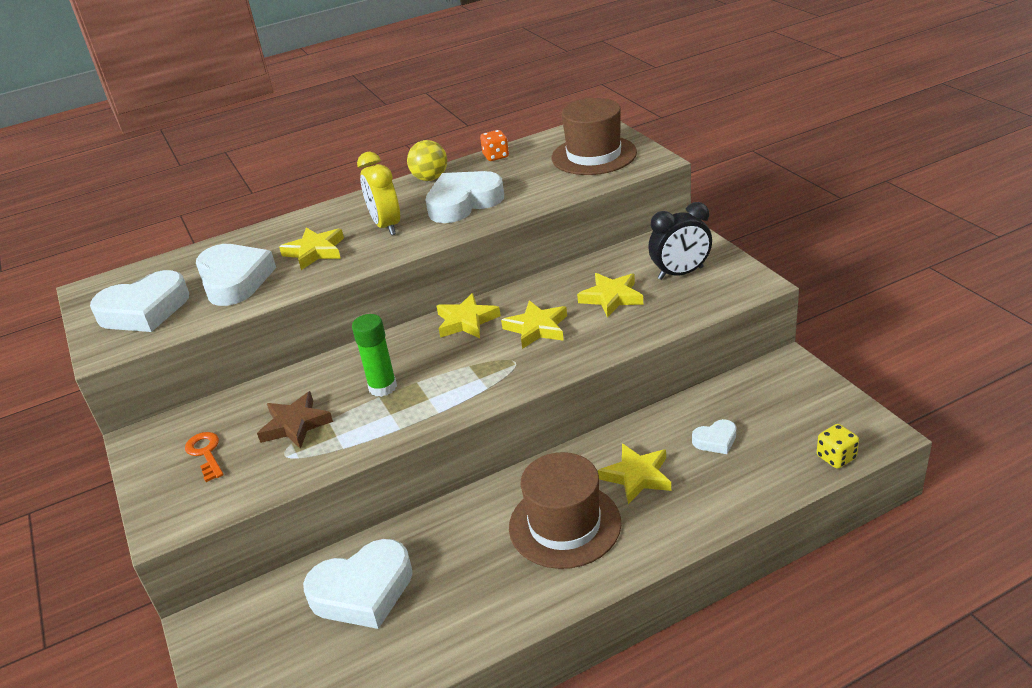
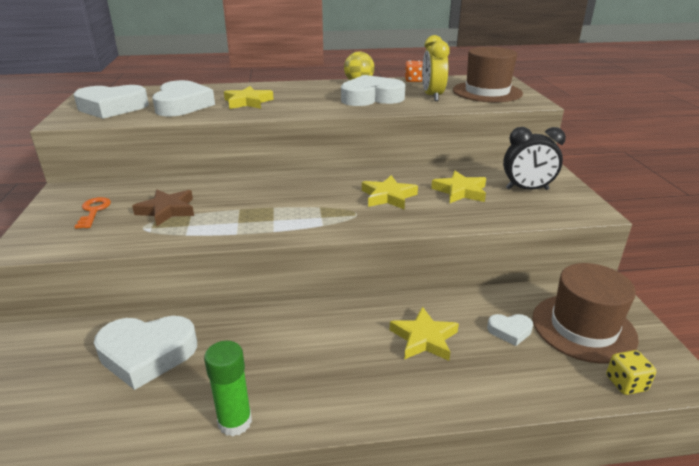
camera: 15 degrees right, 5 degrees down
green glue stick [352,314,397,397] -> green glue stick moved to [204,341,252,437]
yellow clock [357,152,400,235] -> yellow clock moved to [422,35,450,101]
yellow star [437,293,501,338] -> none
brown hat [509,452,621,569] -> brown hat moved to [532,263,639,363]

